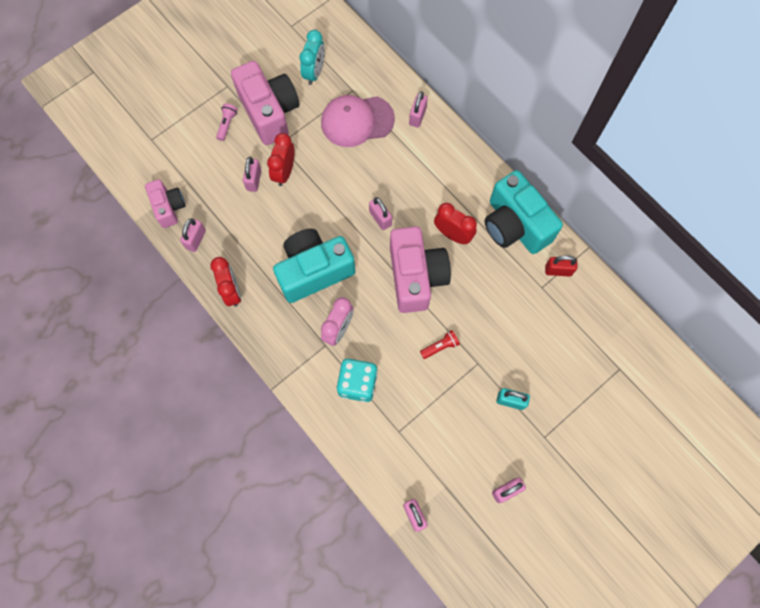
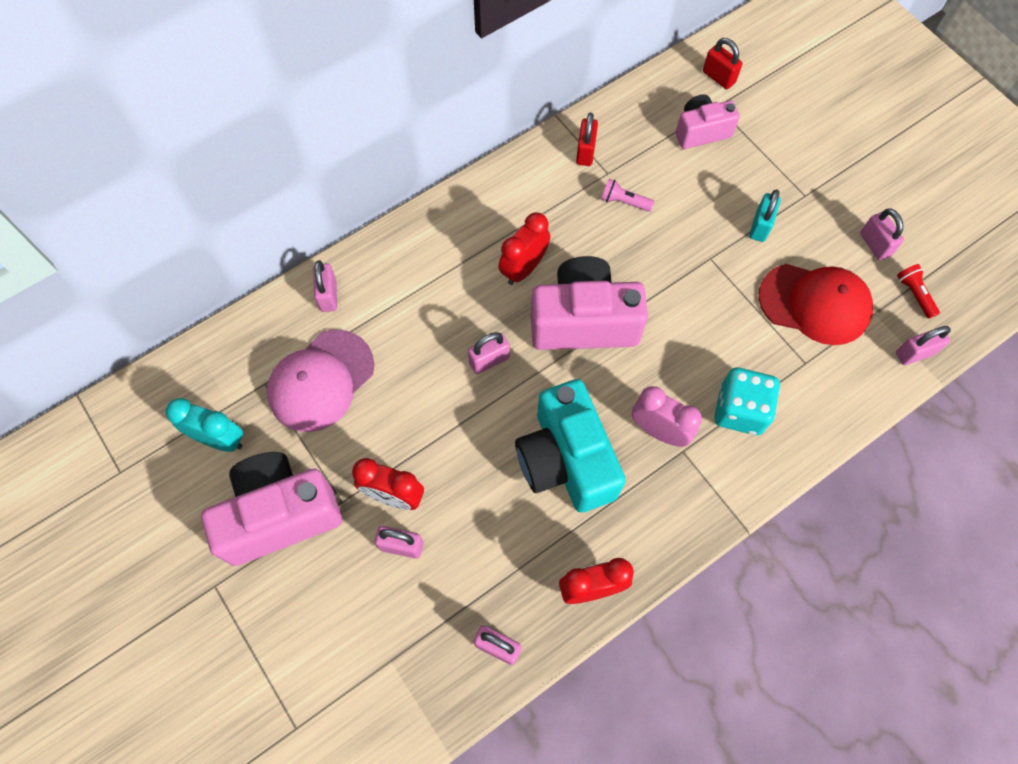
camera: 85 degrees left, 5 degrees down
pink camera [145,179,186,228] -> pink camera moved to [675,94,740,149]
pink flashlight [216,103,238,141] -> pink flashlight moved to [601,179,655,212]
pink cap [321,95,395,147] -> pink cap turned 45 degrees clockwise [267,330,375,432]
pink padlock [409,92,428,127] -> pink padlock turned 60 degrees clockwise [313,260,337,312]
red flashlight [420,330,460,359] -> red flashlight moved to [897,264,940,319]
turquoise camera [484,170,563,254] -> none
none -> red padlock [703,38,742,89]
none -> red cap [759,264,873,345]

